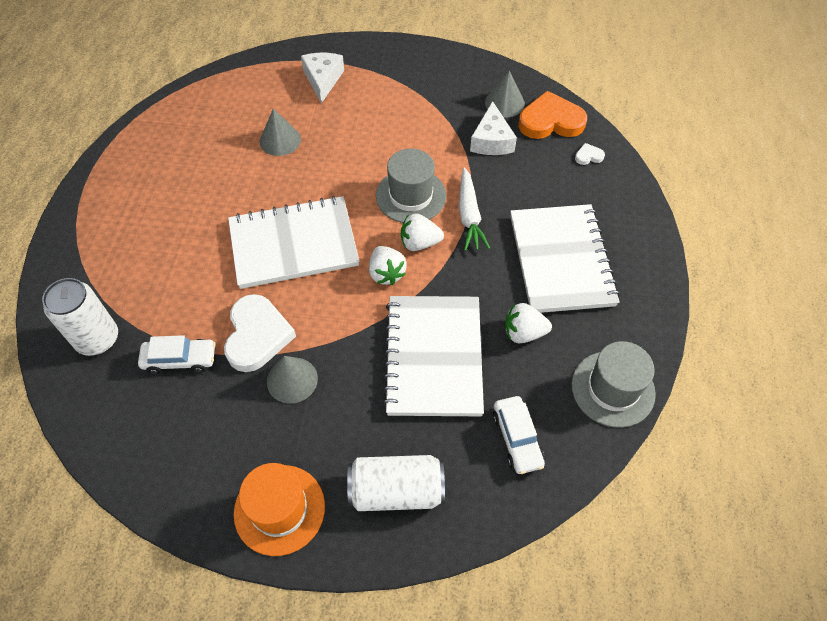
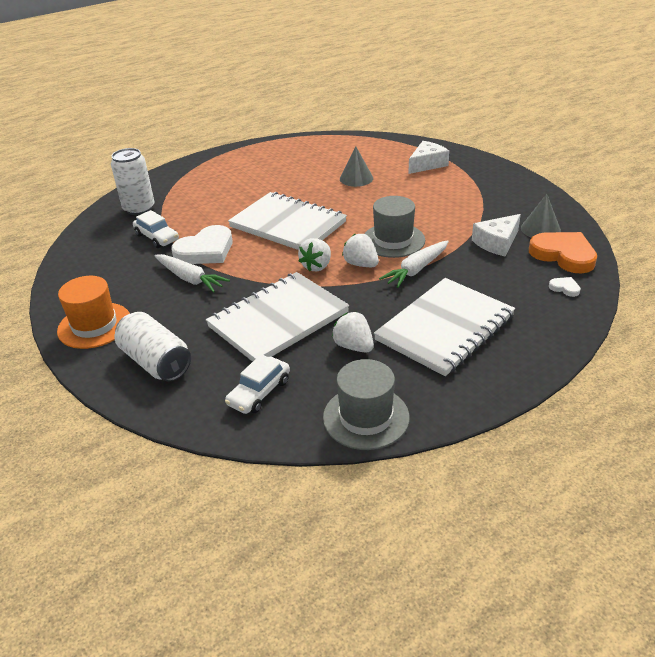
camera: 50 degrees right, 20 degrees down
grey cone [267,356,318,404] -> white carrot [154,254,230,293]

